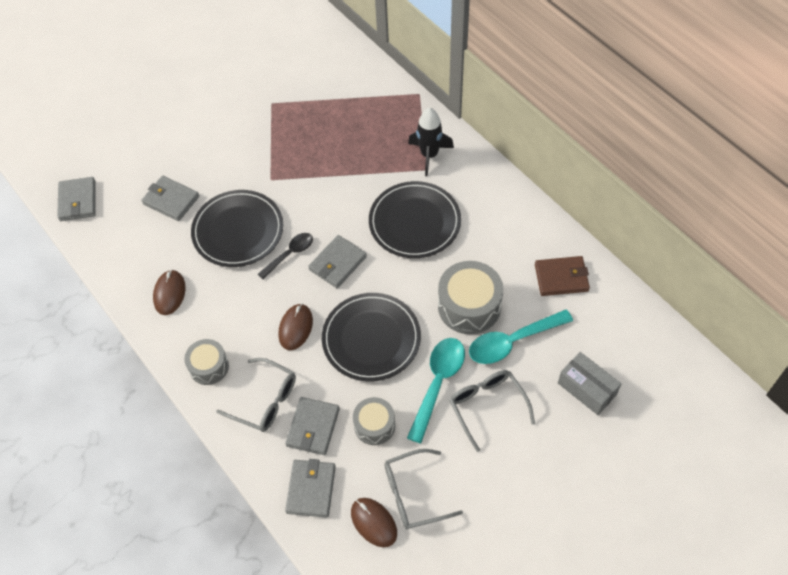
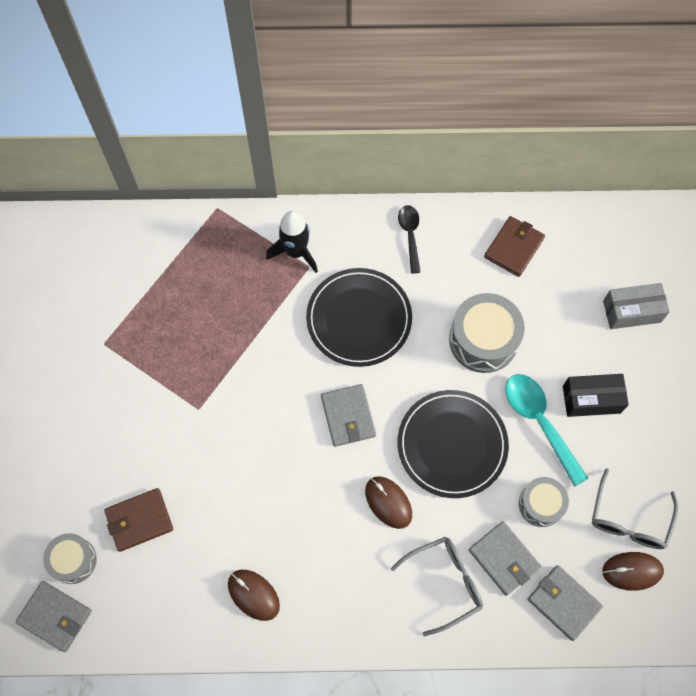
camera: 55 degrees left, 10 degrees up
grey wallet [142,176,199,221] -> brown wallet [104,488,173,552]
grey drum [184,339,229,385] -> grey drum moved to [43,533,97,584]
black plate [191,190,283,267] -> none
black spoon [258,233,313,279] -> black spoon moved to [398,205,420,274]
grey glasses [449,370,535,452] -> black box [563,374,629,417]
turquoise spoon [469,310,573,364] -> none

